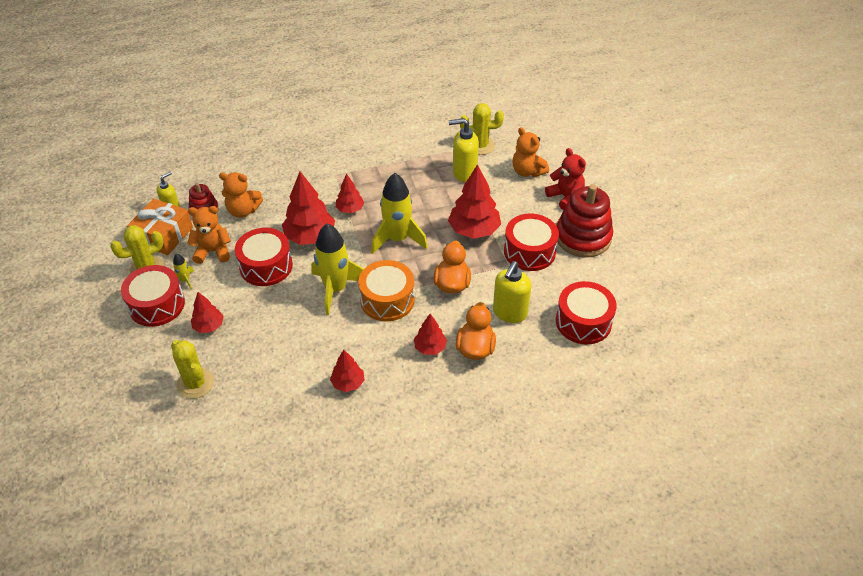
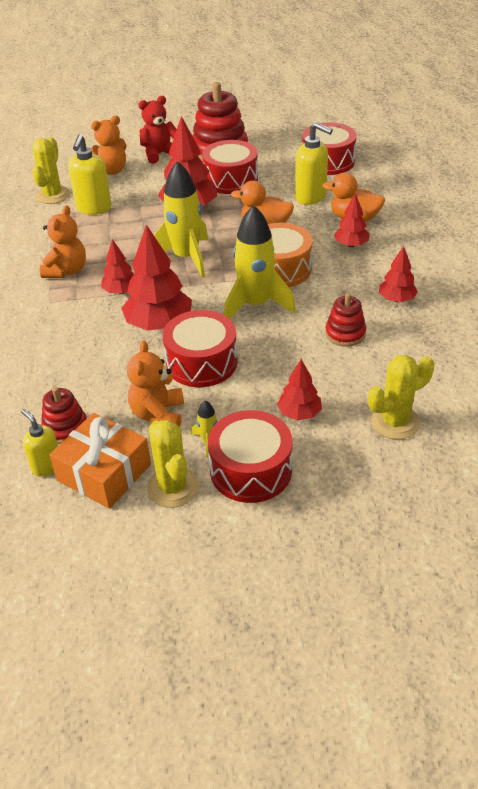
camera: 80 degrees left, 5 degrees down
orange teddy bear [219,172,263,218] -> orange teddy bear moved to [40,205,86,278]
none -> red stacking toy [325,293,366,347]

